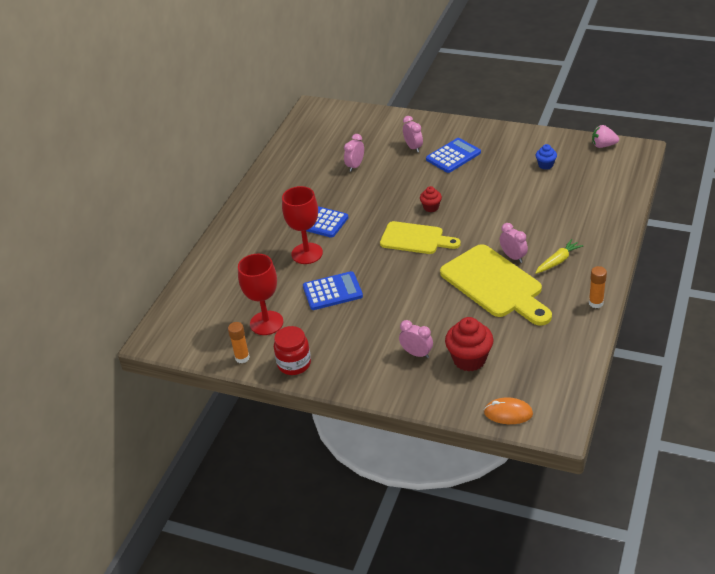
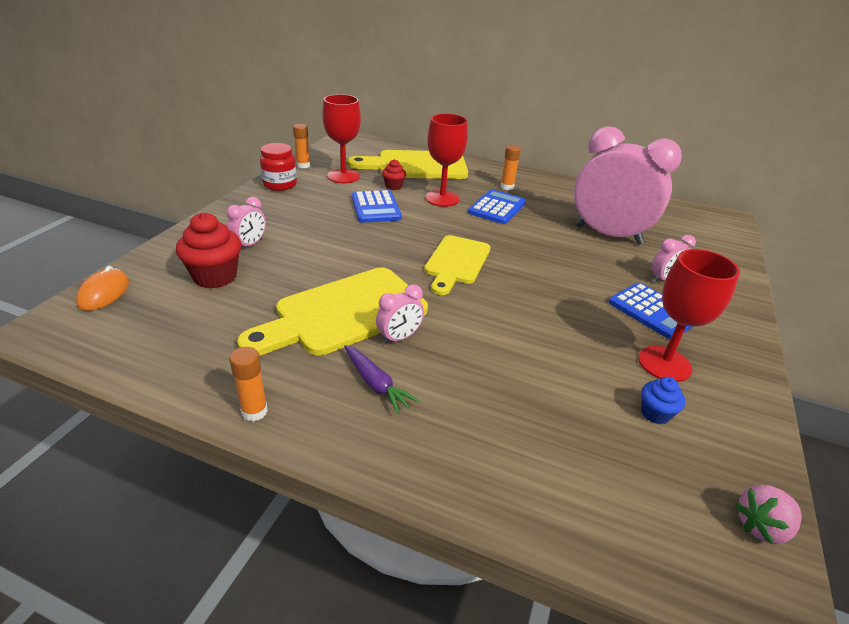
camera: 85 degrees right, 5 degrees down
pink clock [344,134,364,172] -> pink clock [574,126,682,245], size x2.41
red cupcake [420,186,442,212] -> red cupcake moved to [382,159,406,190]
yellow carrot [535,239,583,274] -> purple carrot [344,345,419,414]
pink strawberry [592,125,619,148] -> pink strawberry turned 120 degrees counterclockwise [735,484,802,544]
none -> yellow cutting board [348,150,468,179]
none -> orange glue stick [501,145,521,190]
none -> red goblet [638,249,740,382]

